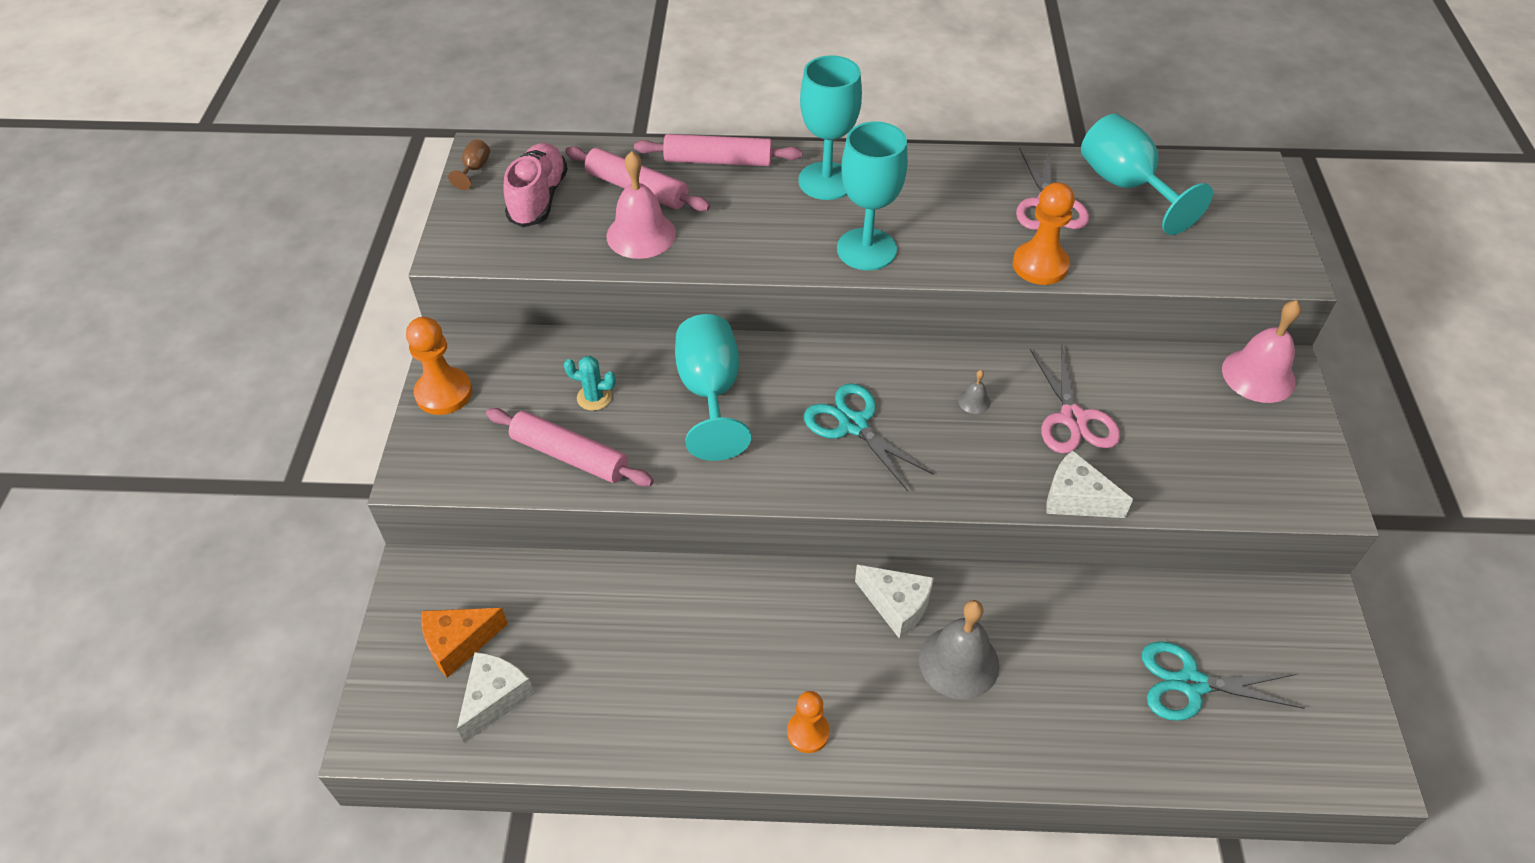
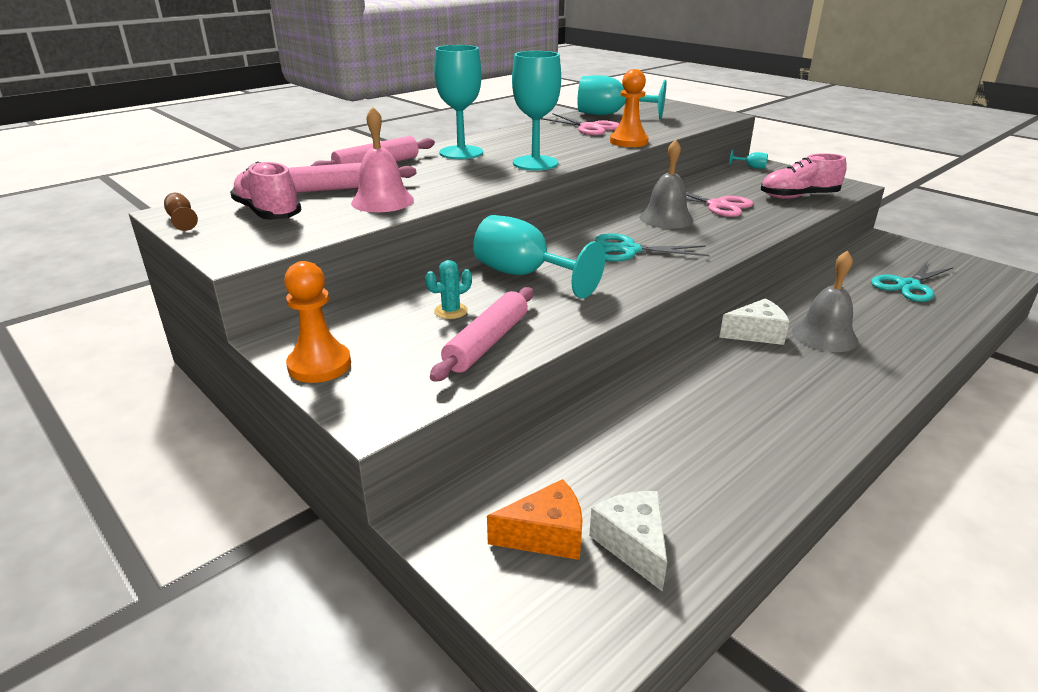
camera: 45 degrees left, 20 degrees down
orange cheese [421,608,508,678] -> orange cheese turned 120 degrees counterclockwise [487,479,583,560]
pink rolling pin [486,408,654,487] -> pink rolling pin turned 45 degrees counterclockwise [430,287,533,382]
orange pawn [787,691,830,753] -> none
grey bell [958,370,990,414] -> grey bell [640,139,693,229], size x2.26
white cheese [1046,450,1133,518] -> none
pink bell [1222,300,1301,403] -> turquoise goblet [729,150,768,169]
none -> pink shoe [761,153,847,199]

